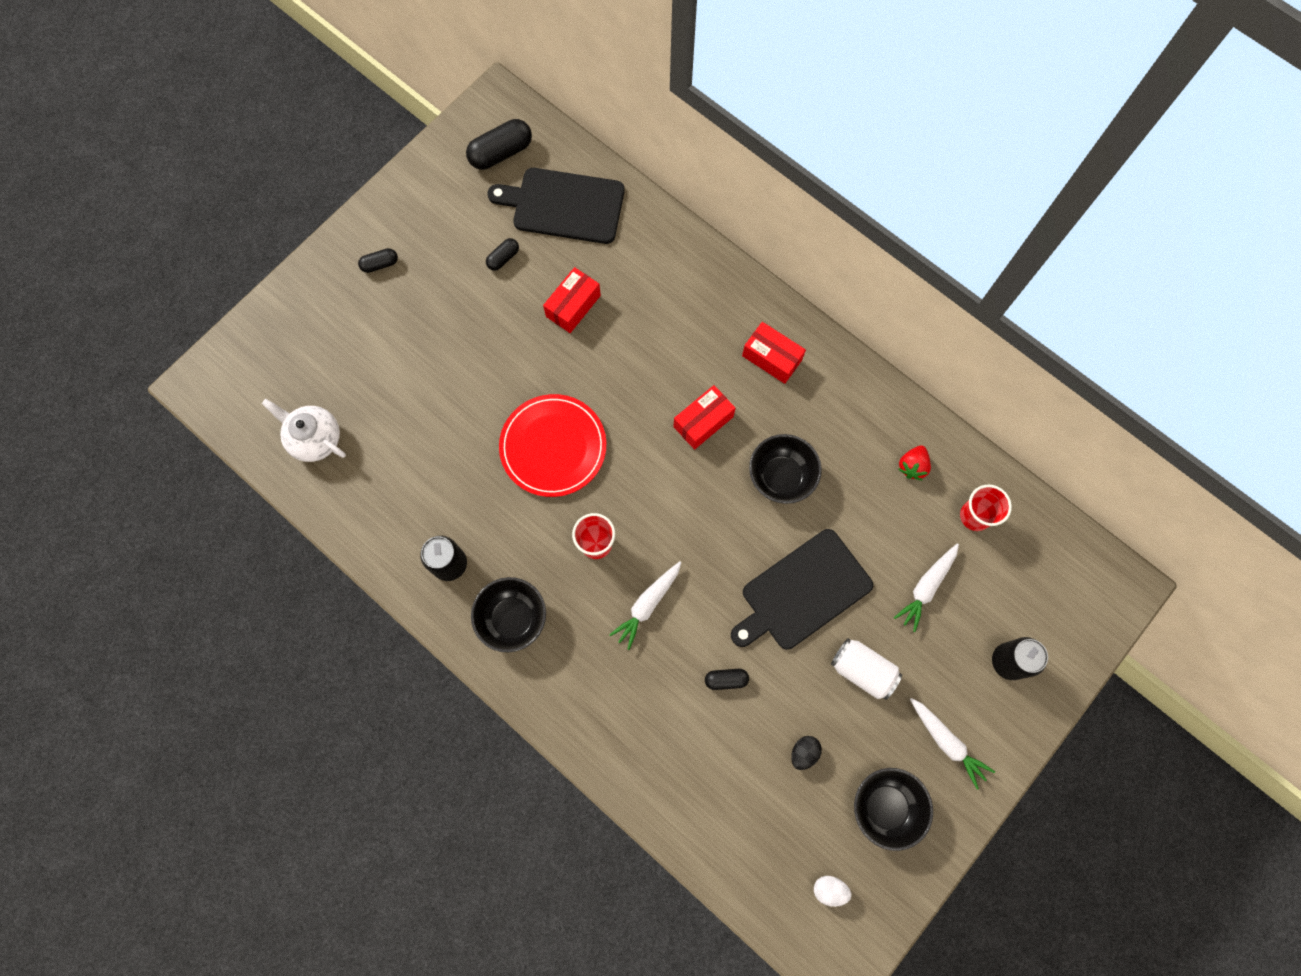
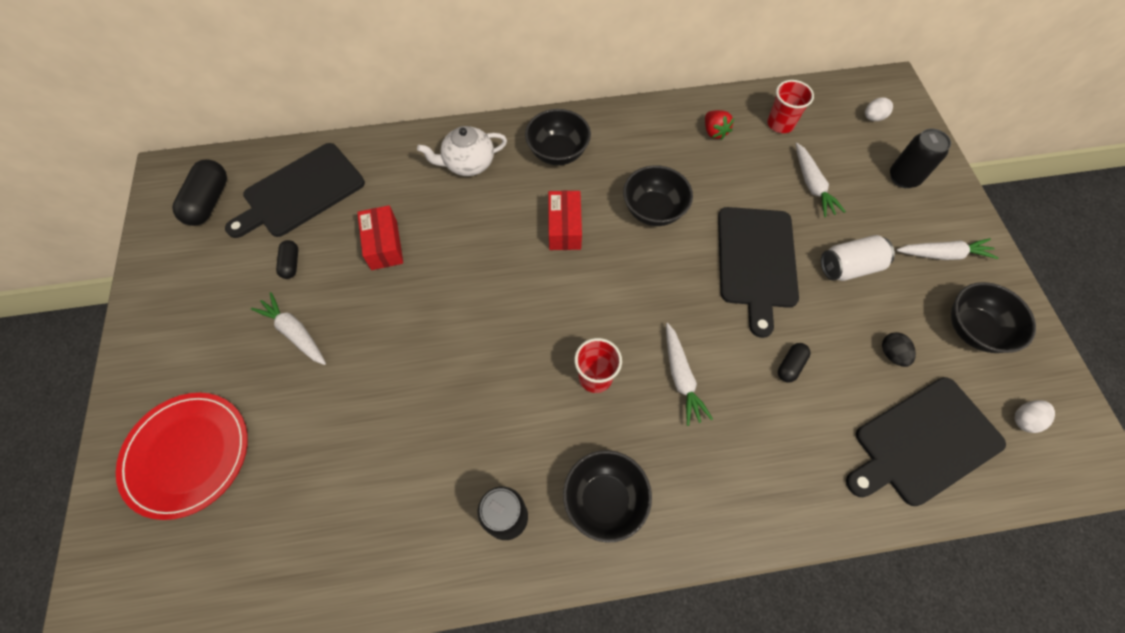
camera: 50 degrees left, 10 degrees down
white teapot [262,399,346,462] -> white teapot moved to [417,126,507,176]
black capsule [358,248,398,273] -> none
red plate [499,394,606,497] -> red plate moved to [116,393,248,520]
red box [742,322,806,384] -> black bowl [525,109,591,165]
none -> white carrot [251,292,326,365]
none -> black cutting board [846,377,1006,506]
none -> white egg [865,97,893,121]

